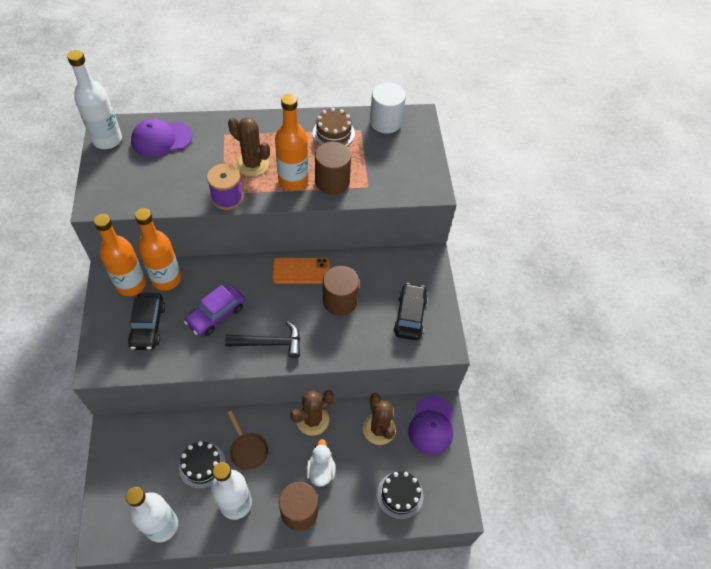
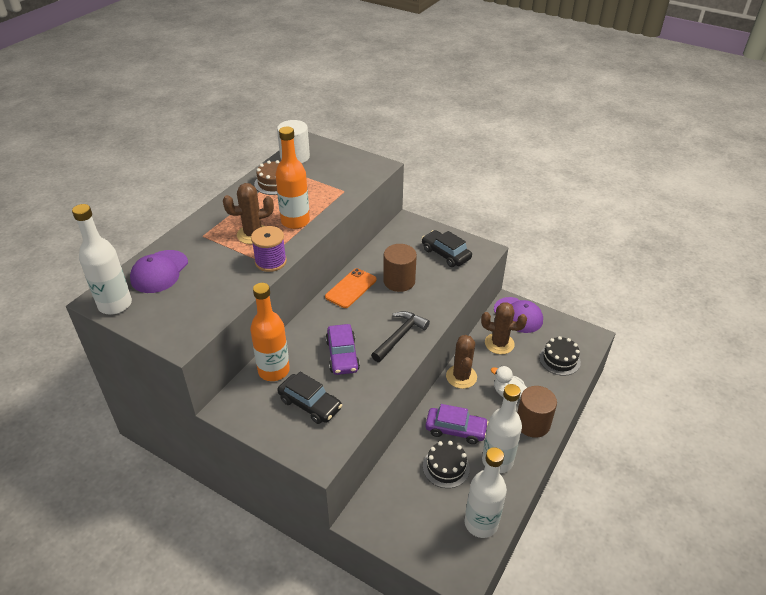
camera: 50 degrees left, 15 degrees down
orange bottle [94,214,146,296] -> none
brown pan [227,410,268,470] -> purple car [425,404,489,444]
brown cylinder [315,142,351,195] -> none

